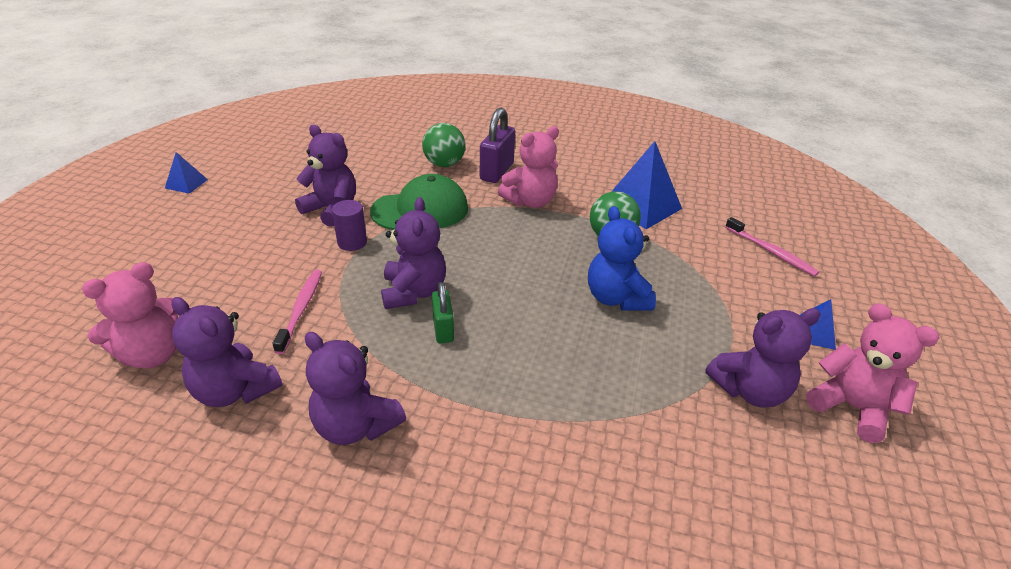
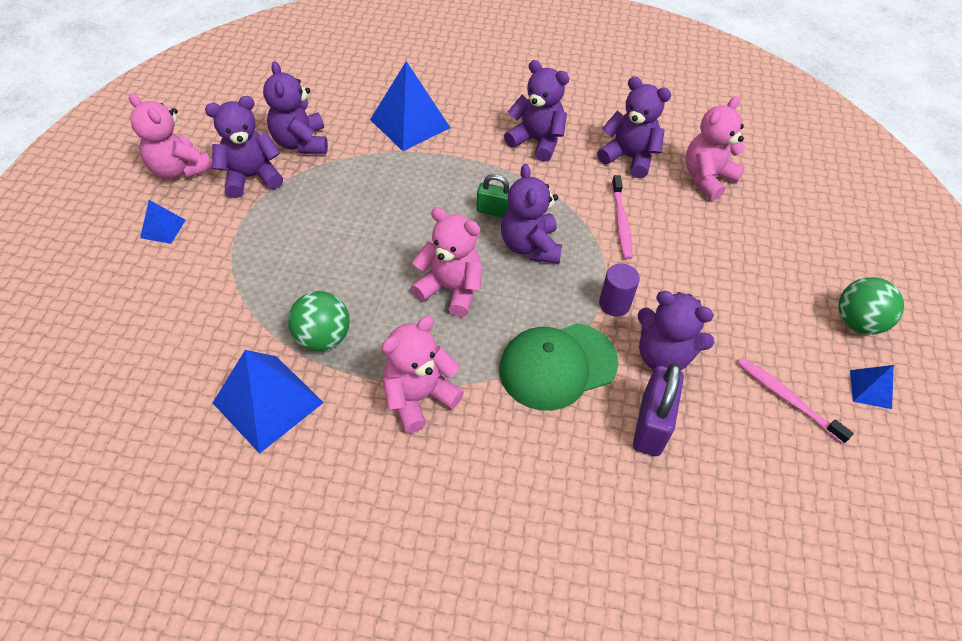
camera: 175 degrees right, 15 degrees up
green ball [422,123,466,167] -> green ball moved to [838,277,904,335]
green padlock [432,282,454,343] -> green padlock turned 60 degrees counterclockwise [476,174,510,218]
purple padlock [480,107,515,183] -> purple padlock moved to [633,363,684,456]
blue teddy bear [588,206,656,311] -> none
pink toothbrush [725,217,819,276] -> pink toothbrush moved to [737,357,854,444]
none -> purple teddy bear [263,61,328,154]
none -> blue pyramid [370,61,451,151]
none -> pink teddy bear [411,207,482,317]

